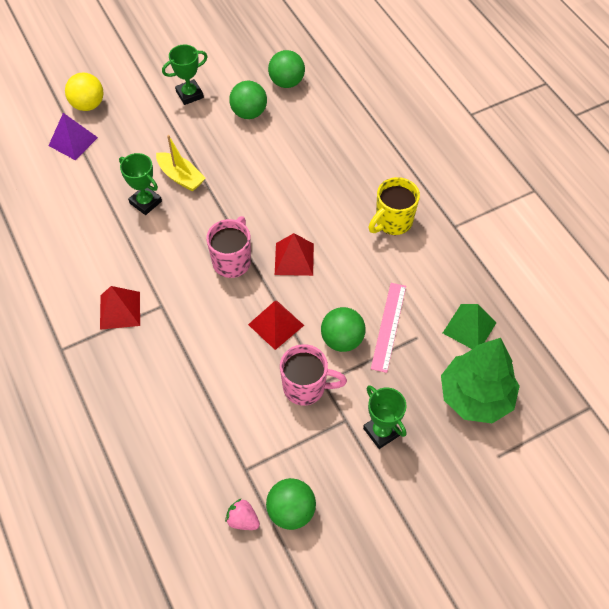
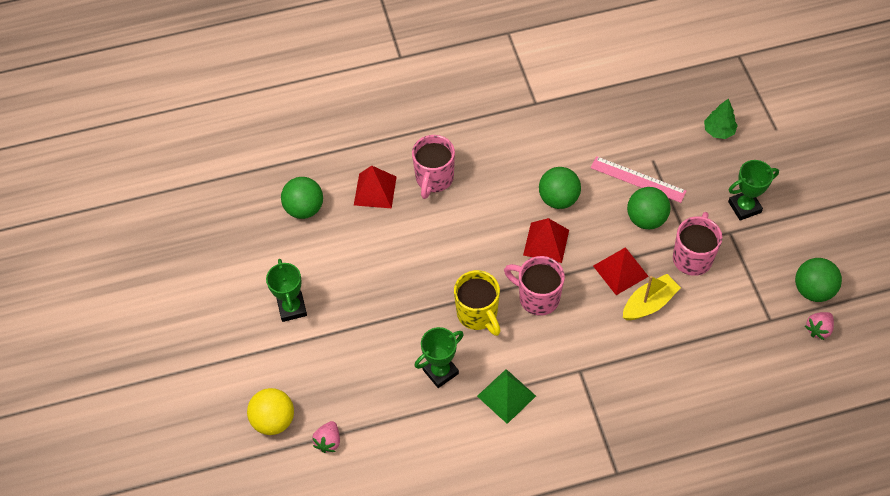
camera: 75 degrees left, 0 degrees up
purple pyramid [48,113,98,160] -> pink strawberry [312,421,340,453]
red pyramid [100,286,140,330] -> red pyramid moved to [354,166,396,208]
yellow boat [156,135,205,192] -> yellow boat moved to [623,274,681,320]
green ball [229,81,267,119] -> green ball moved to [539,167,581,209]
yellow mug [368,177,420,235] -> yellow mug moved to [454,270,501,336]
green tree [441,338,520,423] -> green tree [704,98,738,139], size x0.48
green pyramid [443,304,496,349] -> green pyramid moved to [477,369,536,424]
none -> pink mug [412,135,455,199]

